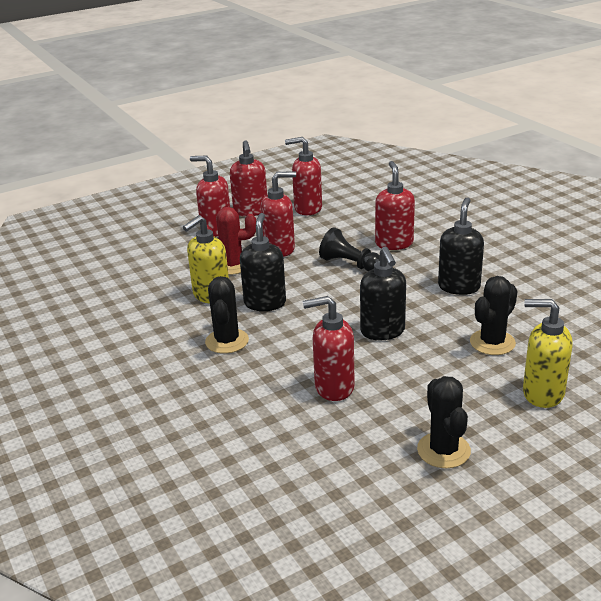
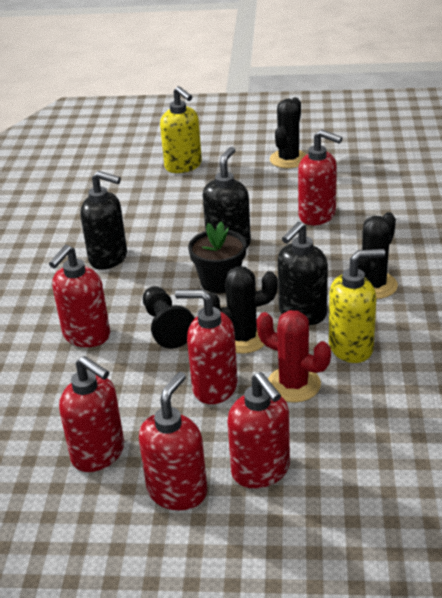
camera: 145 degrees left, 5 degrees up
black soap dispenser [438,197,484,295] -> black soap dispenser turned 120 degrees counterclockwise [80,171,127,270]
black cactus [470,276,518,355] -> black cactus moved to [208,266,278,354]
none -> black flower pot [188,221,246,294]

